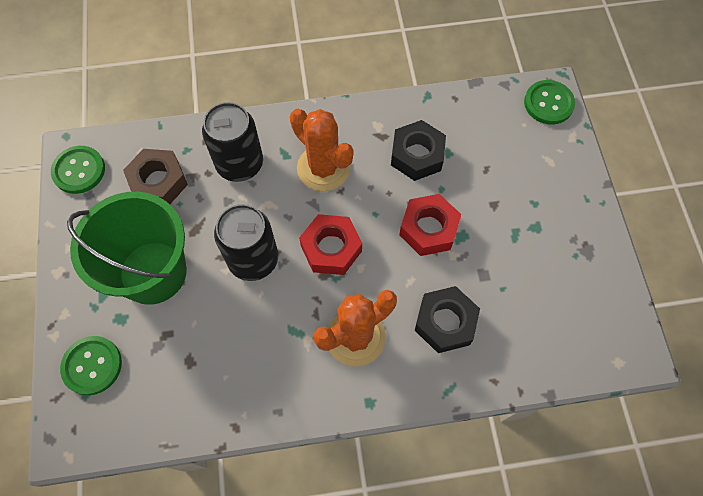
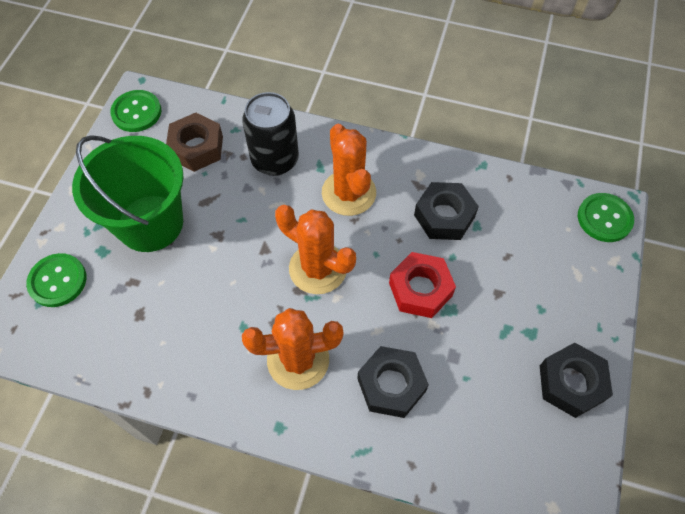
camera: 25 degrees right, 5 degrees down
black can [214,204,278,281] -> none
red nut [299,214,362,275] -> orange cactus [275,205,356,294]
none -> black nut [540,343,613,418]

